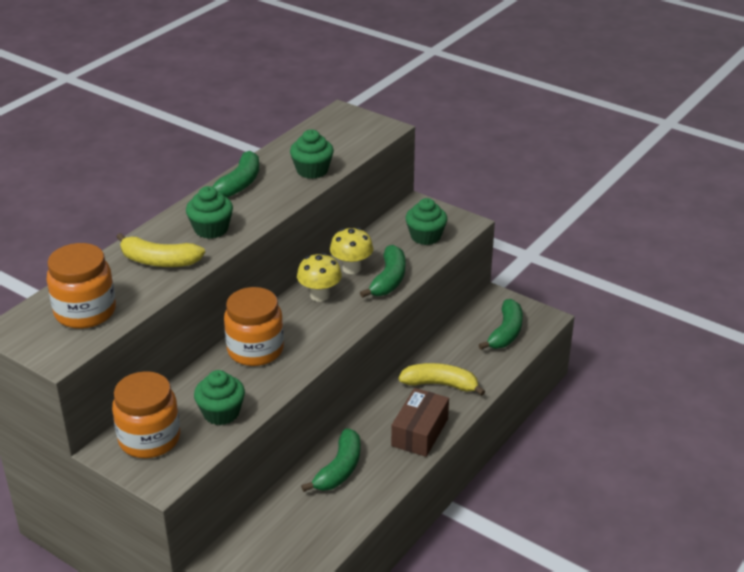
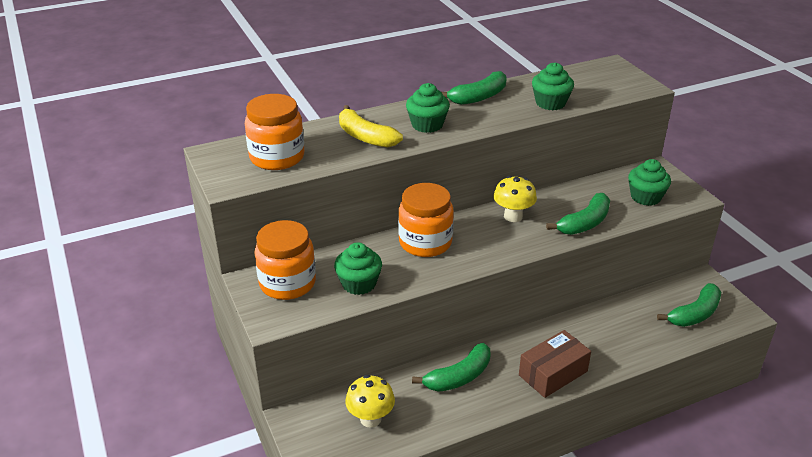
camera: 30 degrees right, 0 degrees up
yellow mushroom [330,227,373,274] -> yellow mushroom moved to [345,375,395,428]
yellow banana [399,363,485,396] -> none

